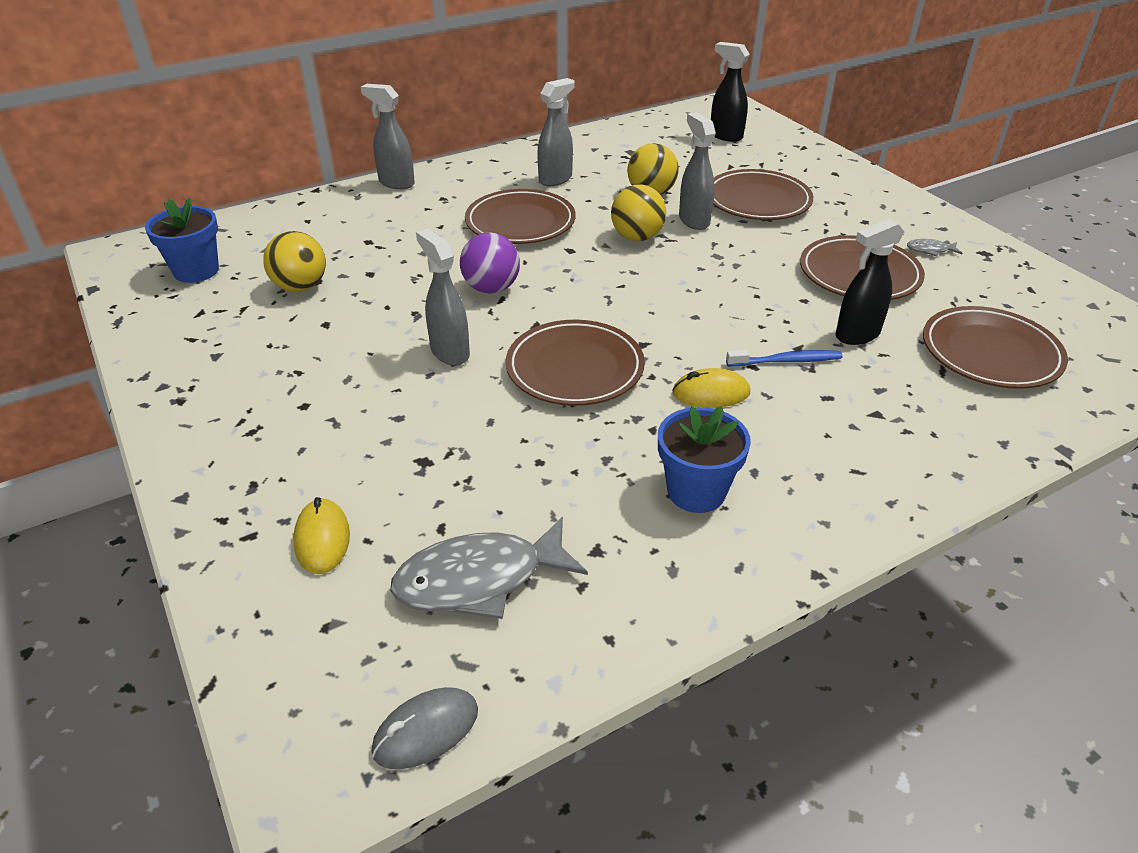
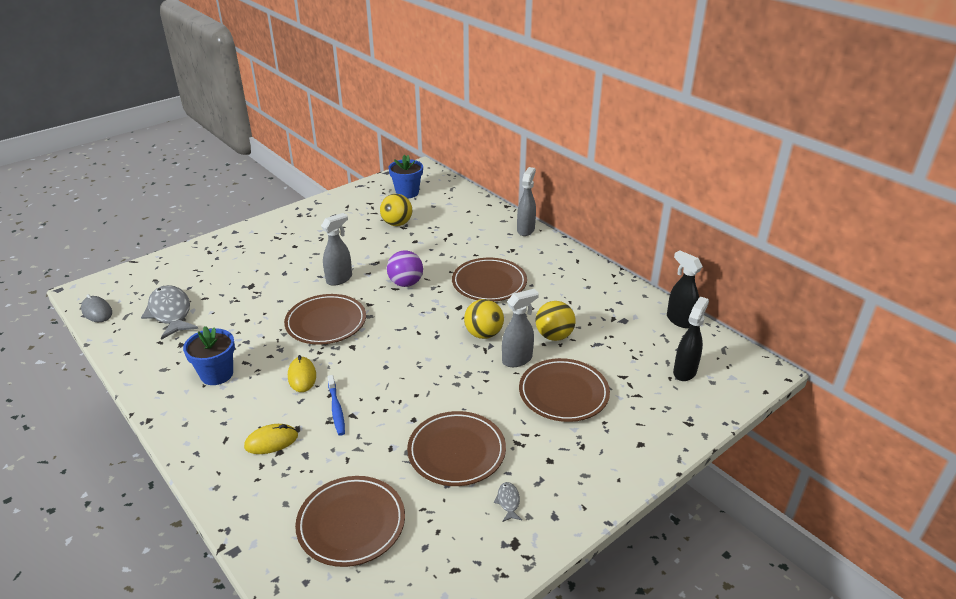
camera: 80 degrees right, 5 degrees down
yellow mouse [293,497,350,574] -> yellow mouse moved to [244,424,298,454]
grey spray bottle [537,78,575,186] -> none
black spray bottle [835,219,904,345] -> black spray bottle moved to [667,251,703,328]

